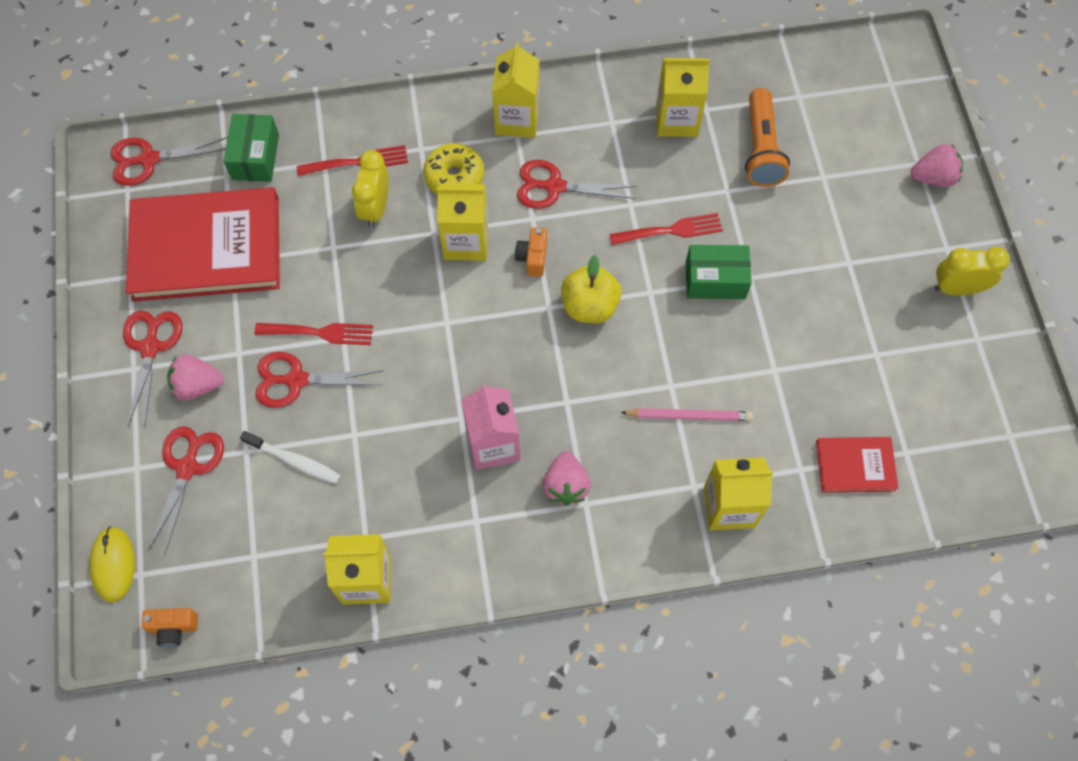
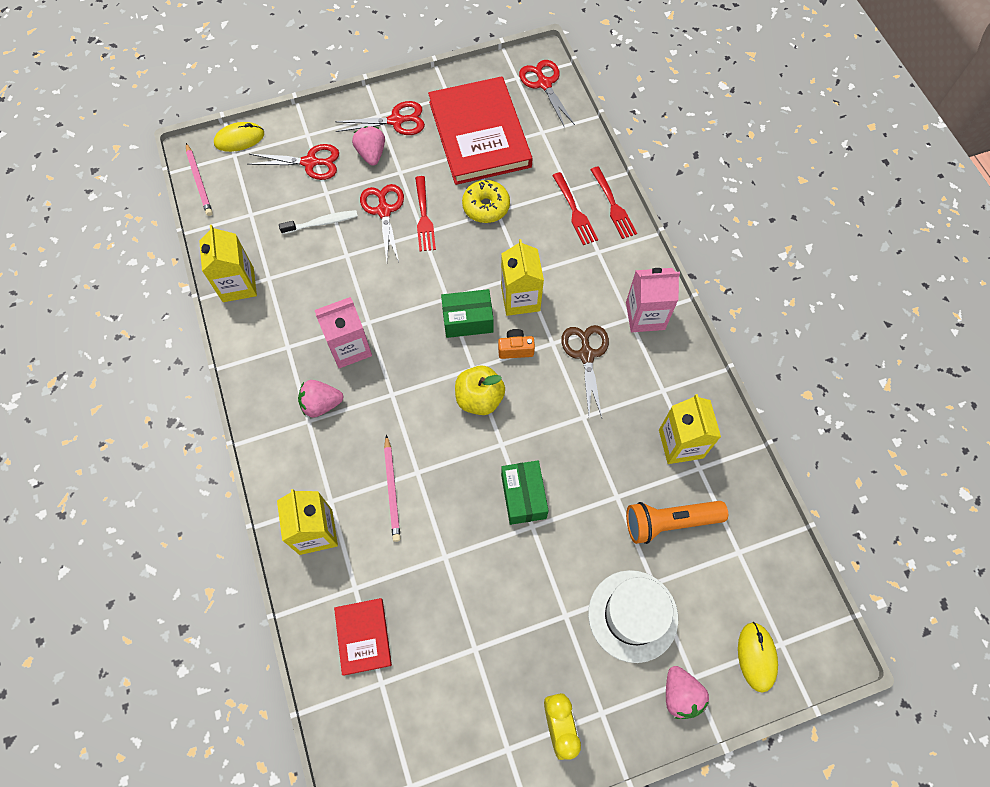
camera: 80 degrees right, 0 degrees up
orange camera [141,608,198,647] -> pink pencil [186,143,213,216]
green box [224,114,279,182] -> green box moved to [441,289,494,338]
white toothbrush [240,431,341,484] -> white toothbrush turned 120 degrees counterclockwise [279,210,358,234]
yellow clock [352,150,389,228] -> none
yellow donut [423,143,484,194] -> yellow donut moved to [462,180,510,223]
yellow carton [492,42,539,138] -> pink carton [626,268,680,332]
red scissors [517,160,637,209] -> brown scissors [561,325,609,418]
red fork [609,213,723,245] -> red fork moved to [590,166,637,239]
none -> white hat [588,570,678,663]
none -> yellow mouse [738,622,778,693]

